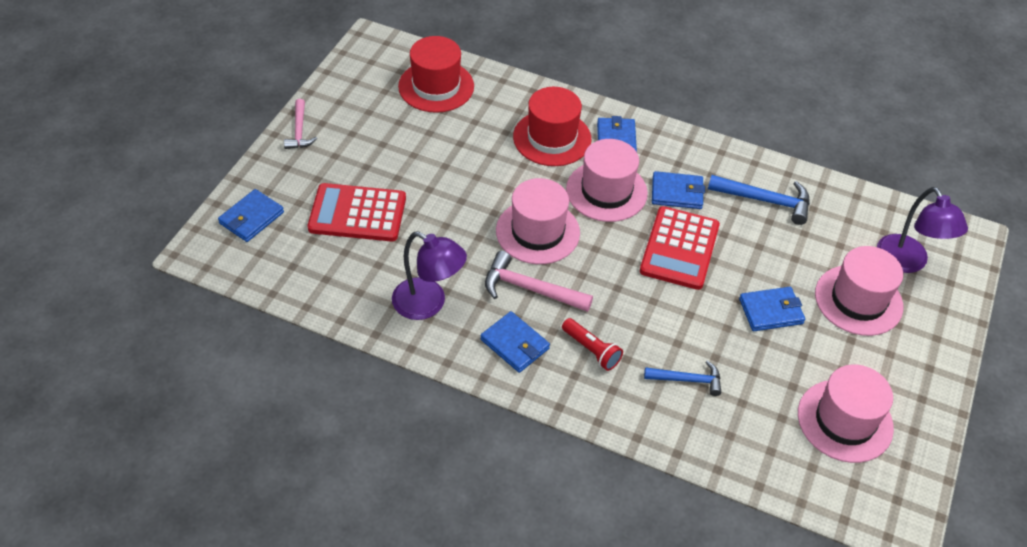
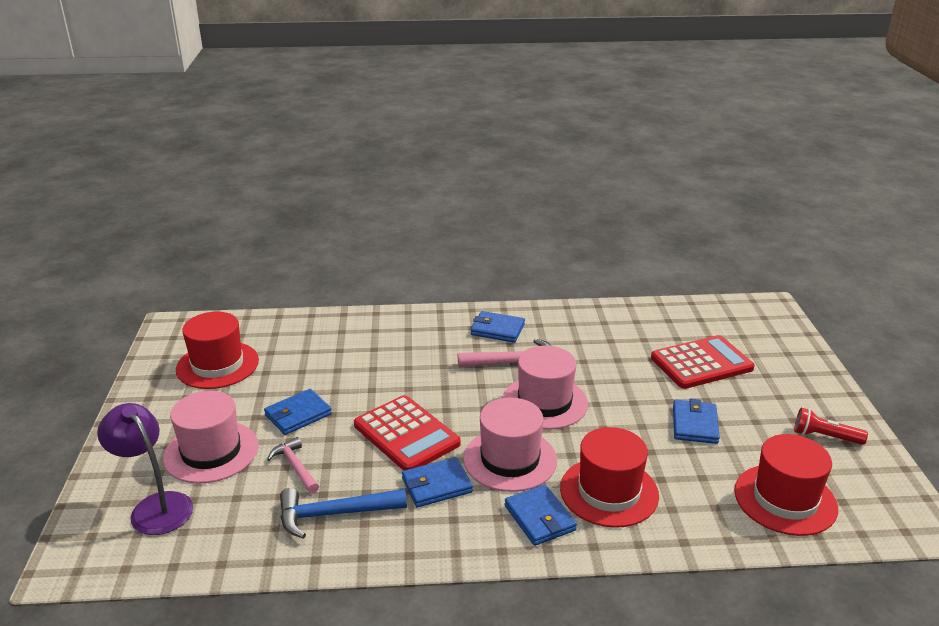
camera: 155 degrees right, 20 degrees down
blue wallet [218,189,284,242] -> blue wallet moved to [673,399,720,444]
pink hammer [284,99,317,149] -> pink hammer moved to [267,437,319,494]
purple lamp [392,231,467,320] -> none
red flashlight [562,318,623,371] -> red flashlight moved to [794,408,868,445]
red calculator [640,206,720,290] -> red calculator turned 150 degrees clockwise [354,395,461,471]
blue hammer [644,361,721,396] -> none
pink hat [798,365,894,463] -> red hat [176,312,259,389]

